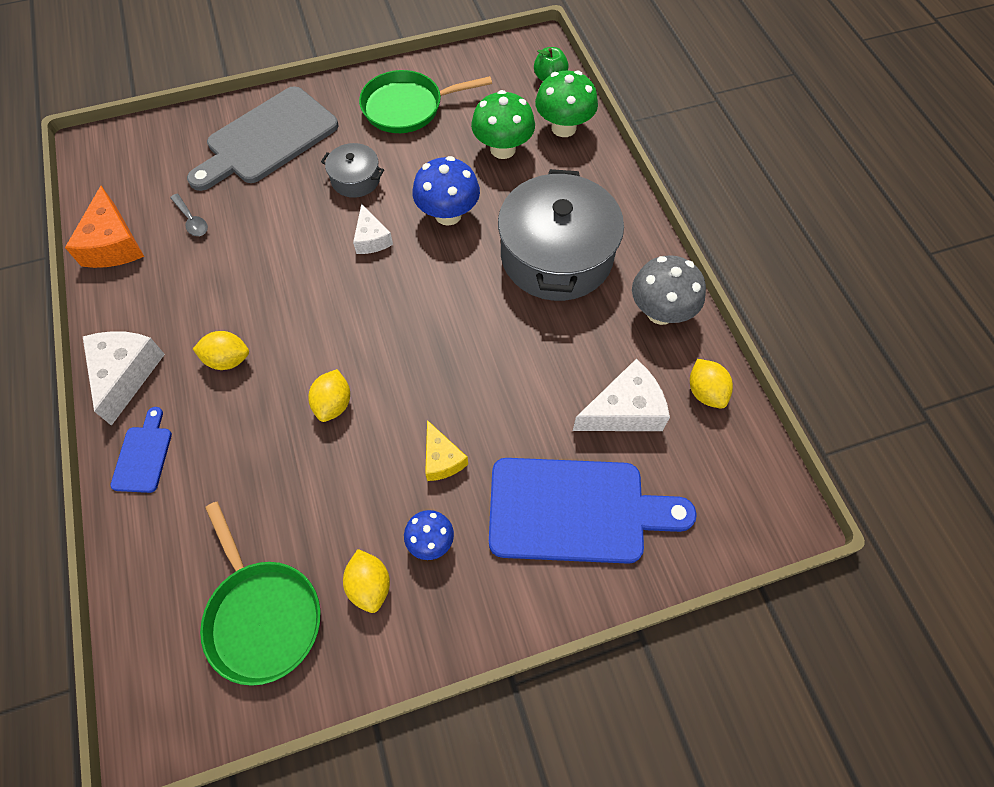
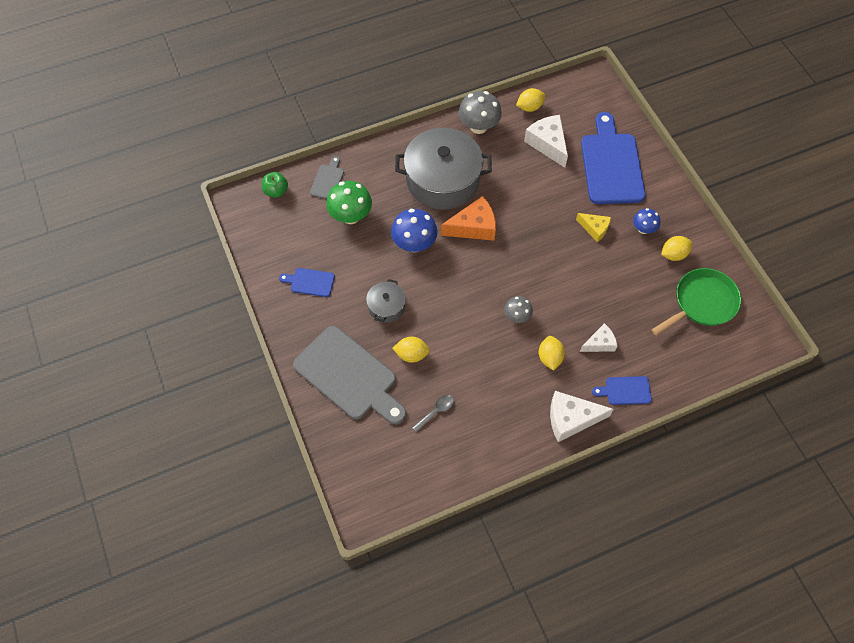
camera: 95 degrees left, 0 degrees up
orange cheese [65,186,144,268] -> orange cheese moved to [441,196,496,241]
yellow lemon [308,369,350,422] -> yellow lemon moved to [392,336,430,363]
white cheese [353,204,393,254] -> white cheese moved to [580,323,617,352]
green pan [359,70,492,133] -> blue cutting board [279,268,335,297]
yellow cheese [425,420,468,481] -> yellow cheese turned 60 degrees clockwise [576,213,611,242]
green mushroom [535,70,598,137] -> grey cutting board [310,156,344,199]
none -> grey mushroom [504,296,533,323]

